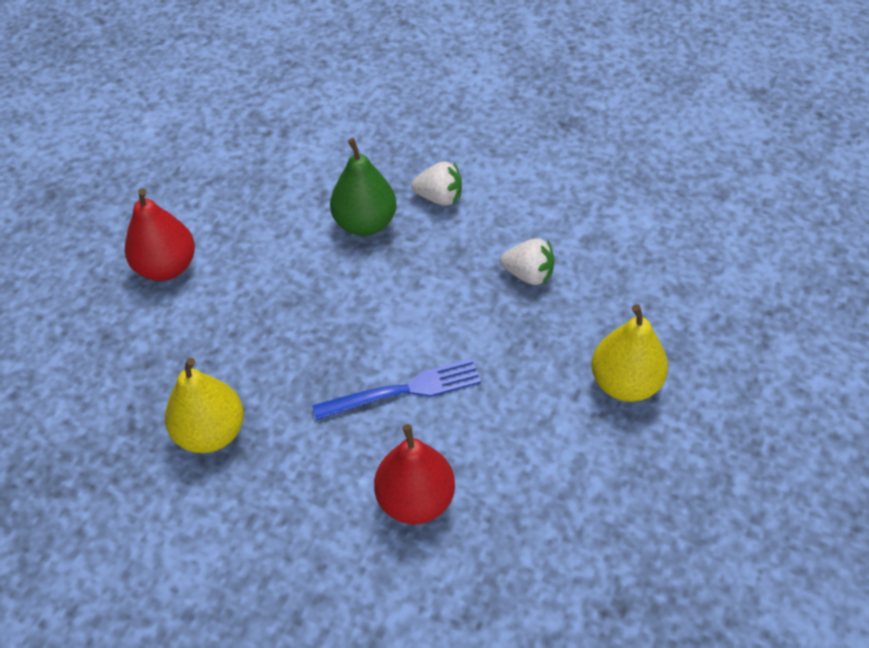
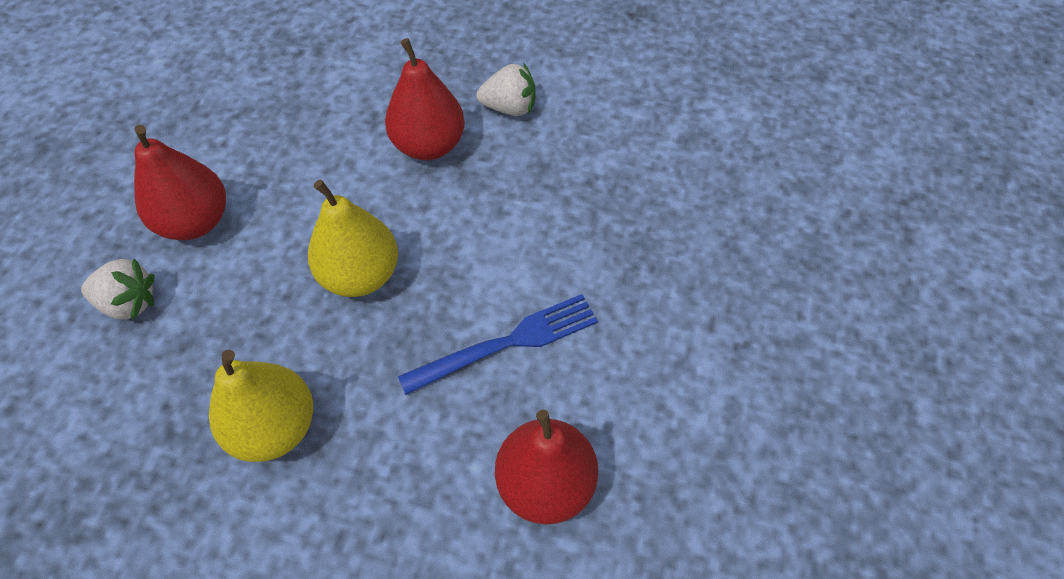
camera: 10 degrees left, 5 degrees up
green pear [330,138,396,236] -> red pear [385,38,465,160]
white strawberry [500,238,554,286] -> white strawberry moved to [81,259,155,320]
yellow pear [591,304,668,402] -> yellow pear moved to [308,180,398,297]

